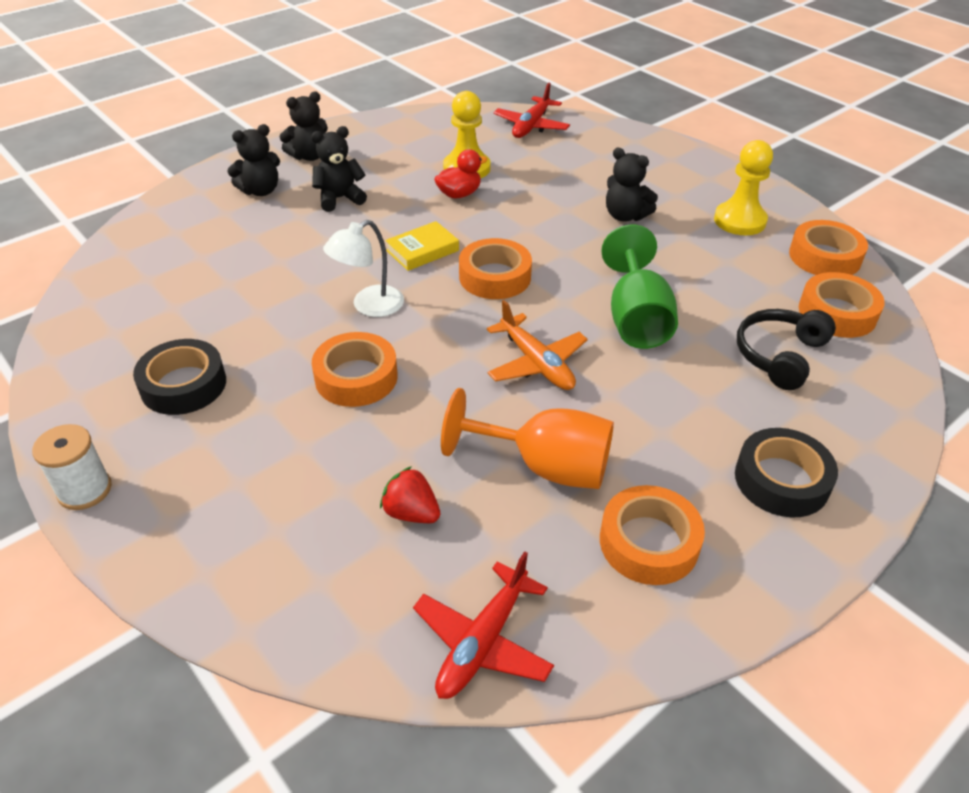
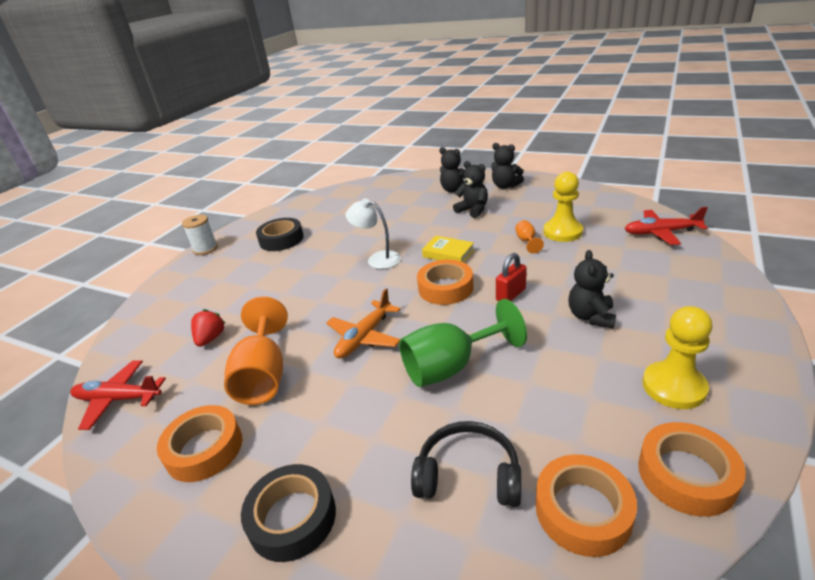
camera: 70 degrees right, 10 degrees down
orange tape [312,332,398,407] -> none
red duck [434,149,487,199] -> orange goblet [515,220,544,253]
none -> red padlock [496,253,527,301]

